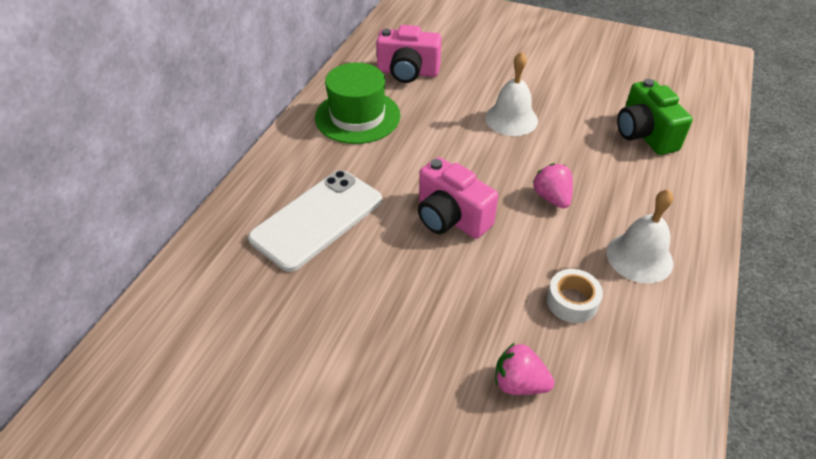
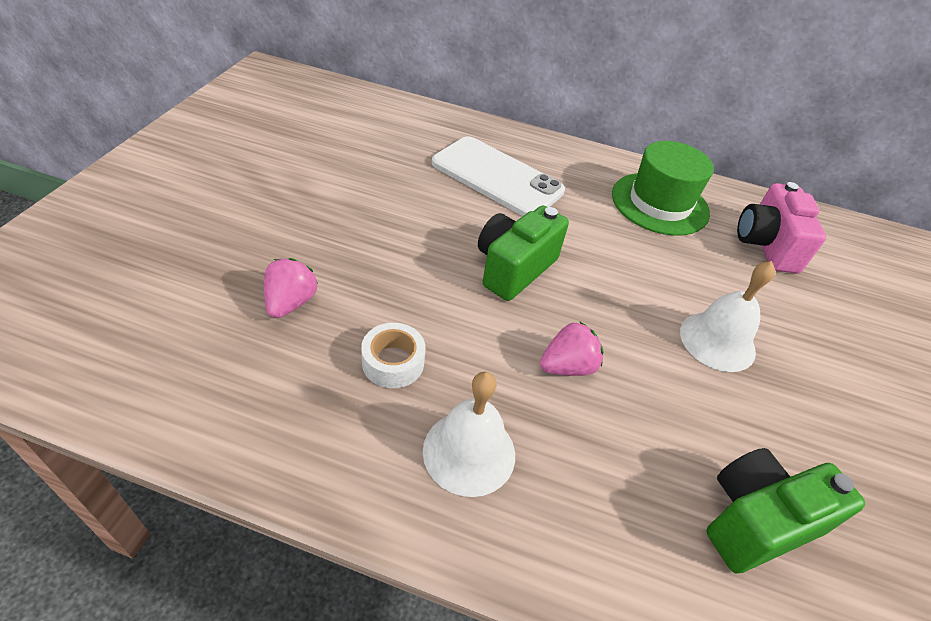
camera: 80 degrees right, 0 degrees up
pink camera [418,157,498,239] -> green camera [478,206,569,301]

